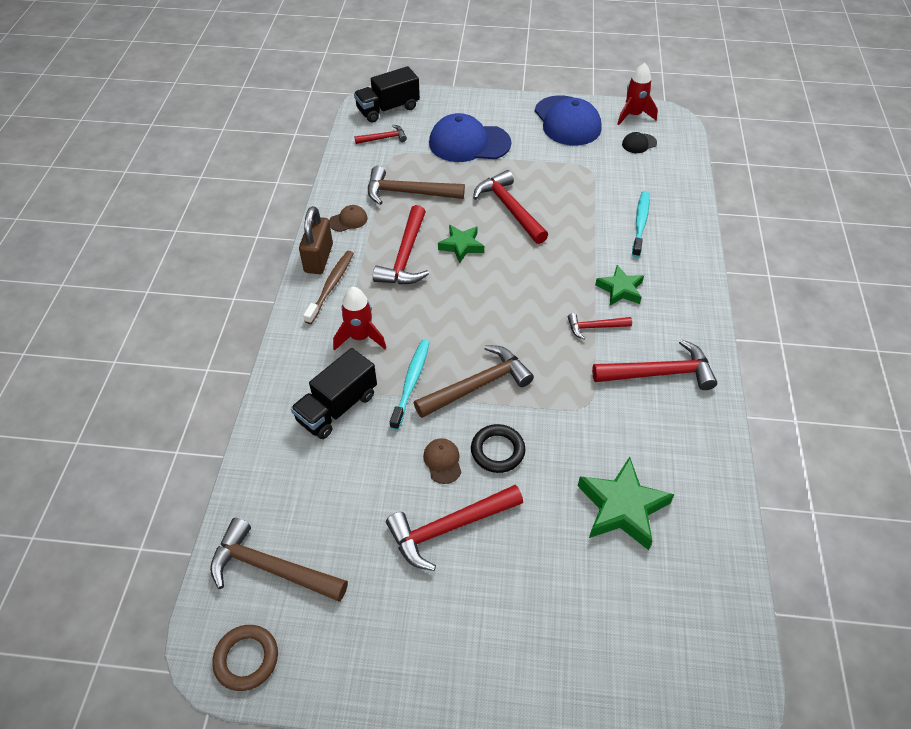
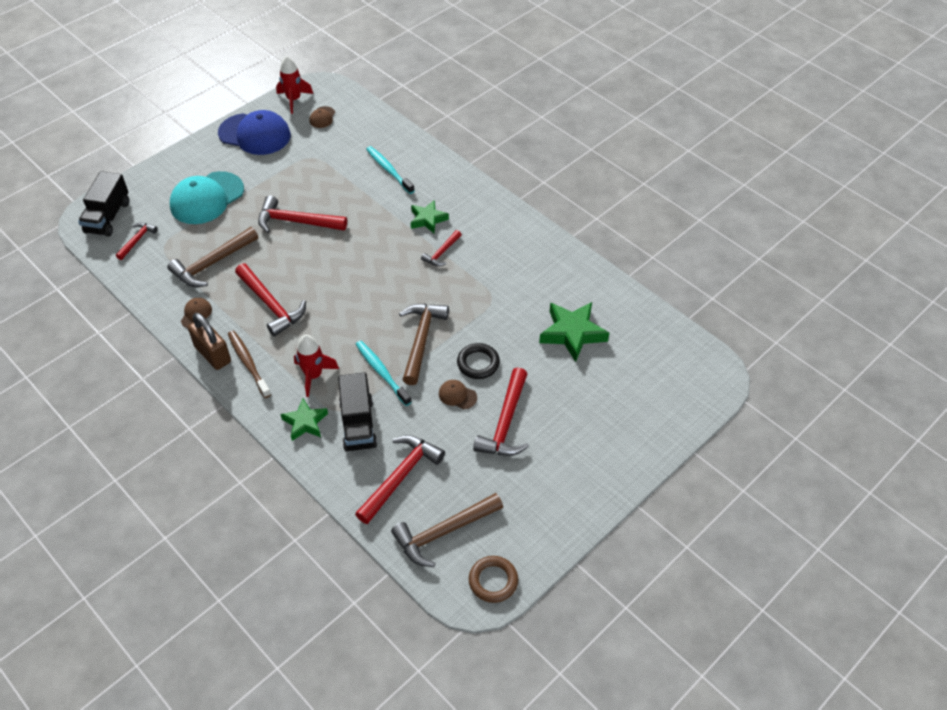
camera: 50 degrees left, 0 degrees up
blue cap [429,113,511,162] -> turquoise cap [170,171,244,224]
green star [438,225,484,263] -> green star moved to [281,398,328,441]
red hammer [592,339,717,390] -> red hammer moved to [355,435,445,524]
black cap [622,132,657,153] -> brown cap [309,106,335,128]

